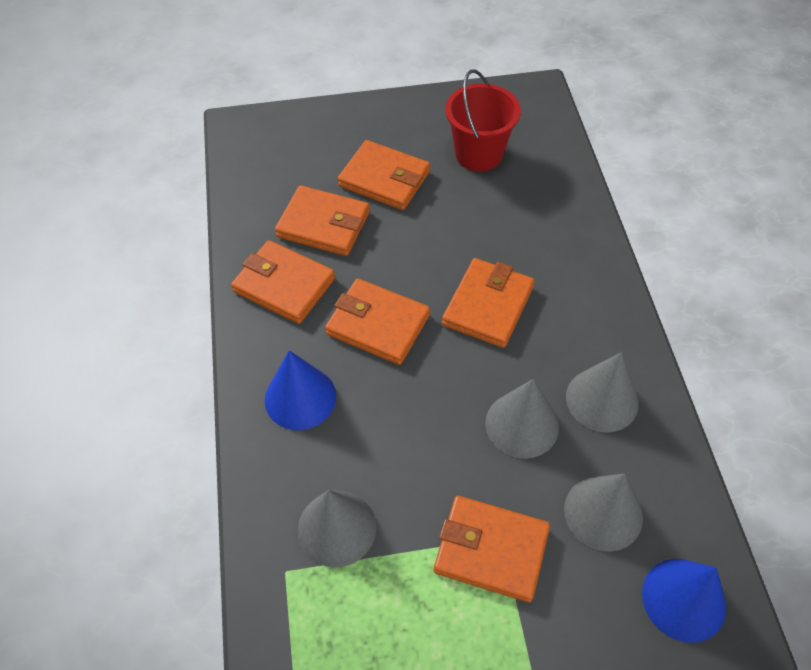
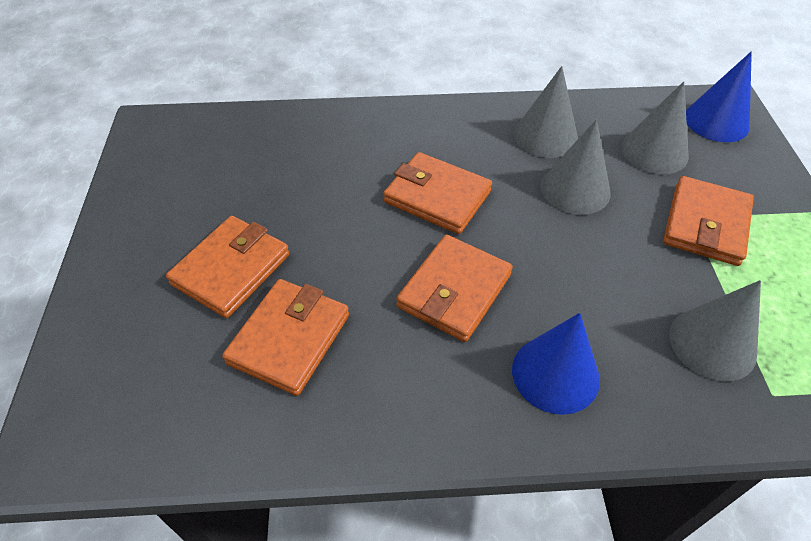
camera: 85 degrees left, 5 degrees down
orange wallet [231,240,335,324] -> none
red bucket [445,69,521,172] -> none

